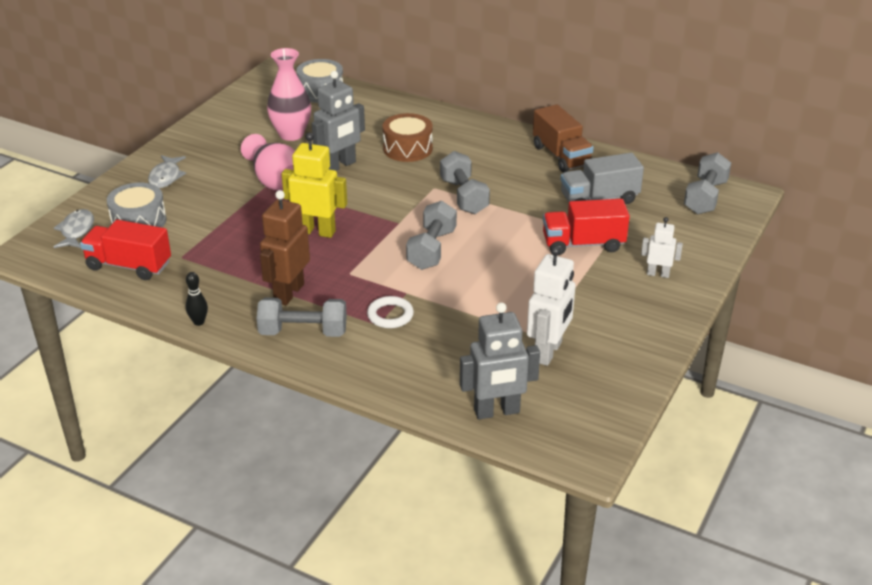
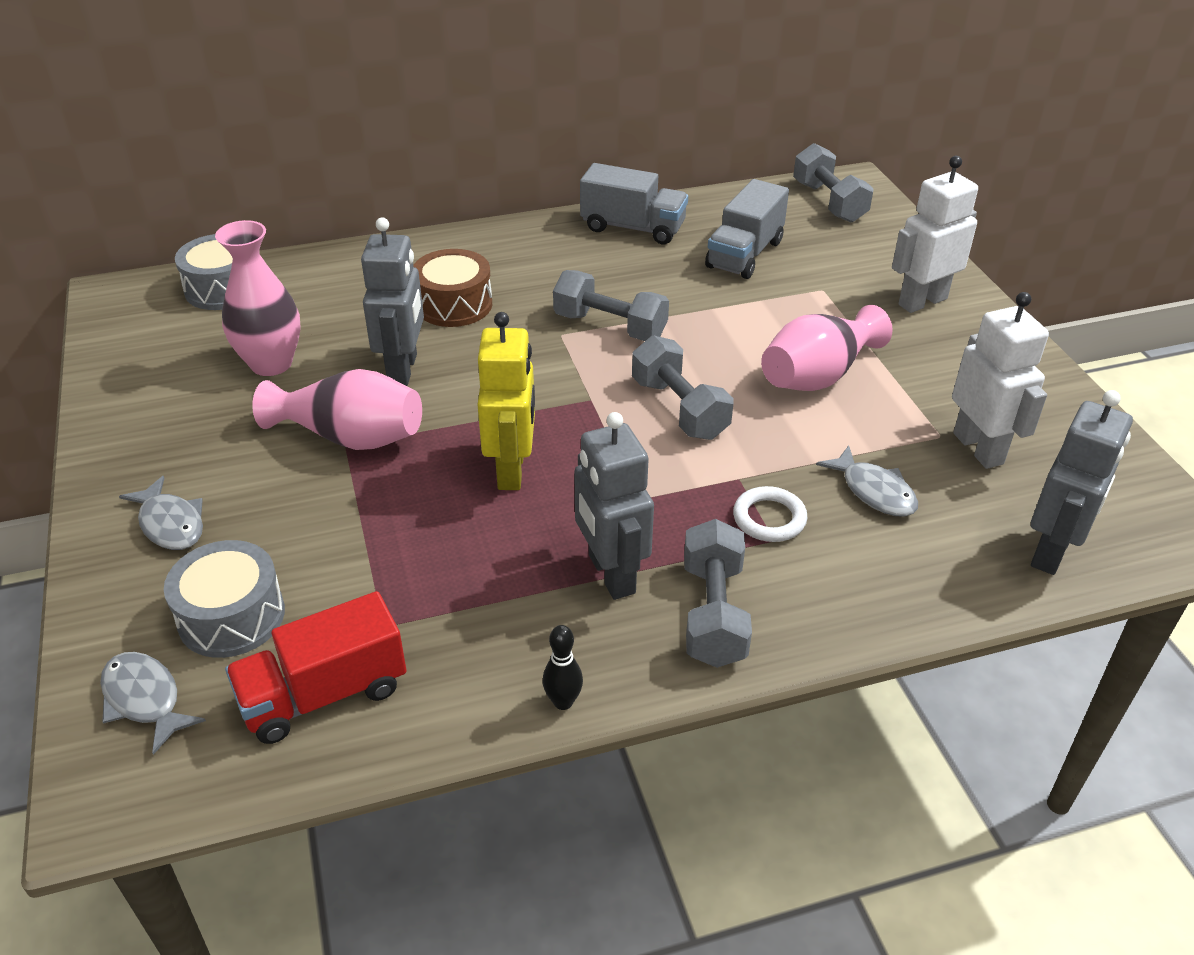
camera: 45 degrees left, 5 degrees up
grey dumbbell [256,297,347,337] -> grey dumbbell turned 45 degrees counterclockwise [684,519,752,668]
brown robot [260,190,310,305] -> grey robot [574,412,654,600]
yellow robot [282,132,347,238] -> yellow robot turned 120 degrees clockwise [477,312,535,490]
brown truck [533,104,594,172] -> grey truck [580,163,688,244]
red truck [543,199,630,255] -> none
white robot [641,217,683,278] -> white robot [892,156,978,313], size x1.74
none -> pink vase [761,305,893,391]
none -> grey fish [816,445,918,517]

